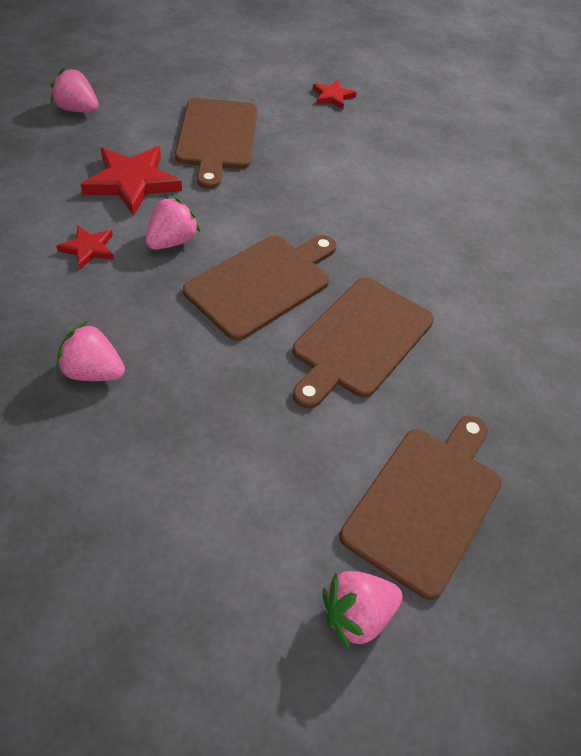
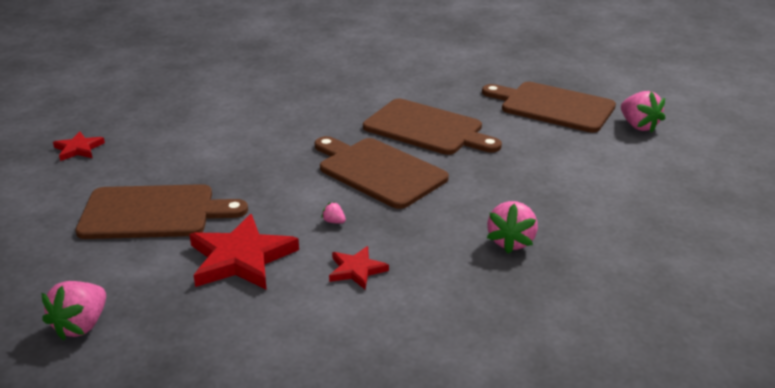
camera: 90 degrees left, 20 degrees down
pink strawberry [146,196,201,250] -> pink strawberry [321,202,346,224], size x0.44

